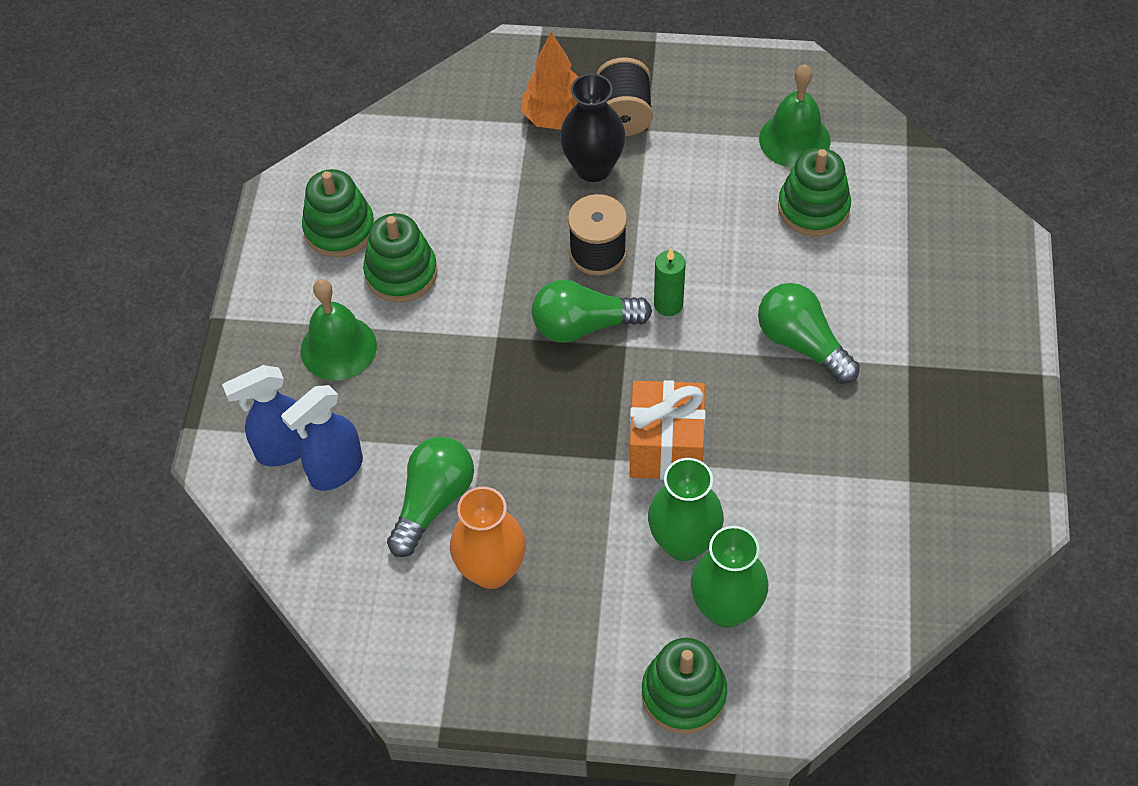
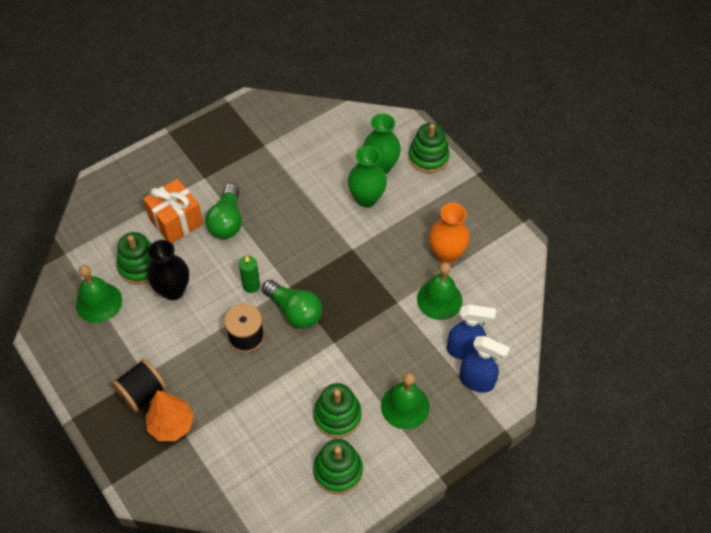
camera: 135 degrees left, 0 degrees up
green light bulb [387,436,474,557] -> green bell [417,262,462,320]
black vase [560,73,626,182] -> black vase moved to [147,240,189,300]
orange gift [630,380,706,480] -> orange gift moved to [143,179,203,243]

